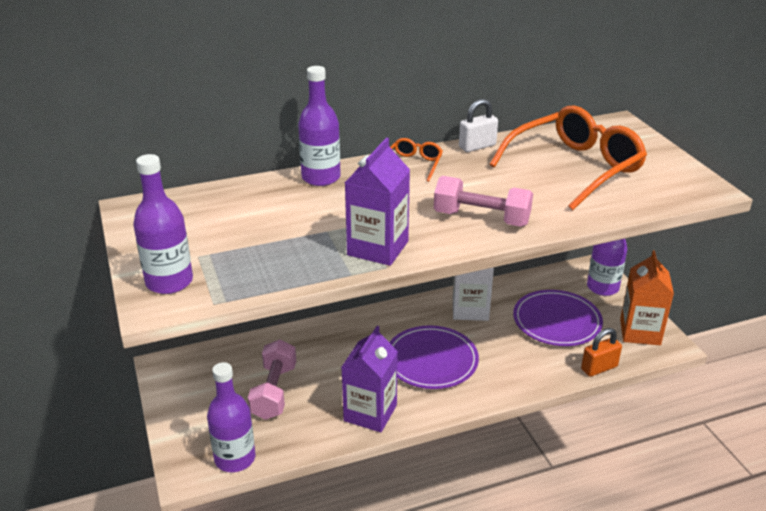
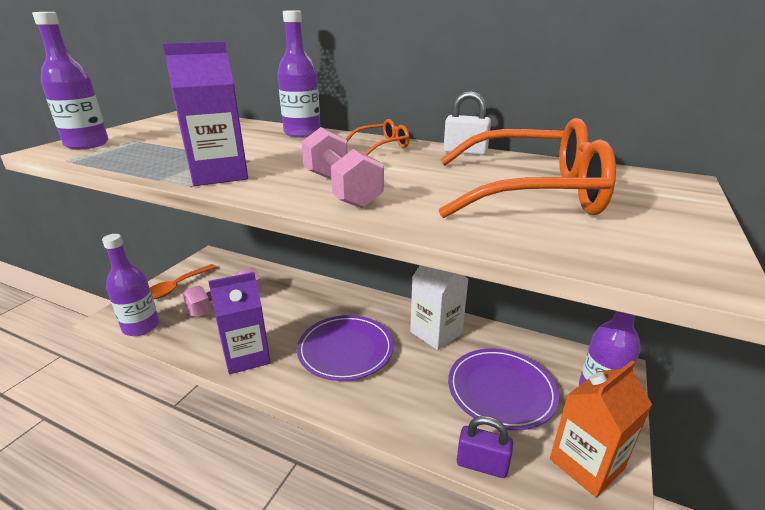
camera: 45 degrees right, 5 degrees down
orange padlock [581,328,622,377] -> purple padlock [457,416,513,478]
none -> orange spoon [150,264,217,299]

